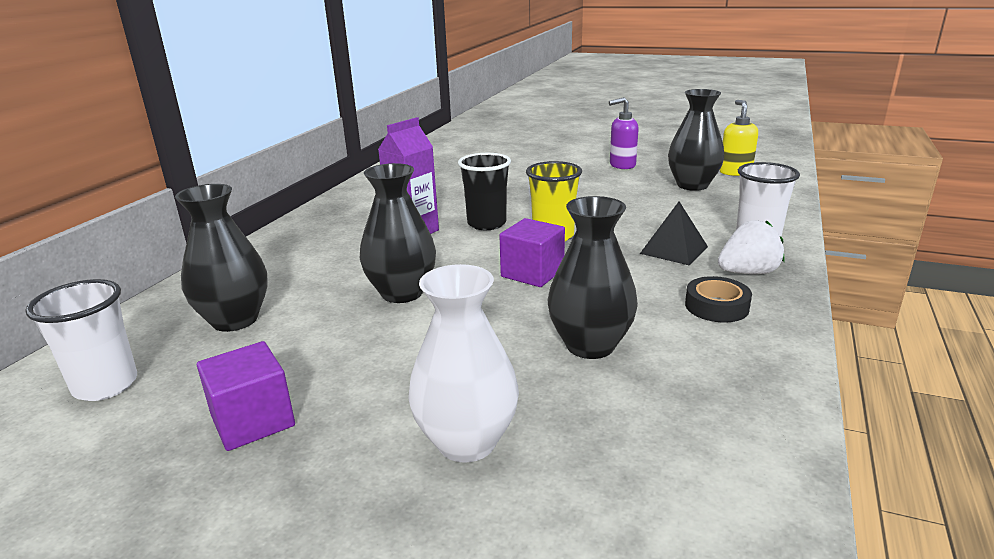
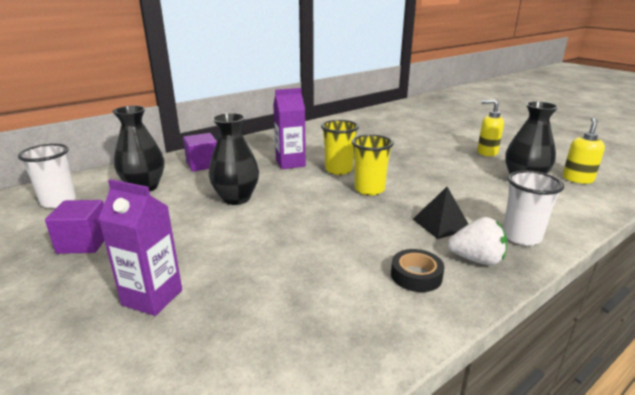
camera: 30 degrees right, 0 degrees up
white vase [408,264,519,463] -> purple carton [98,179,182,316]
black cup [458,153,511,230] -> yellow cup [321,120,359,175]
purple cube [499,218,565,287] -> purple cube moved to [183,133,217,172]
black vase [548,196,638,359] -> none
purple soap dispenser [609,97,639,169] -> yellow soap dispenser [477,99,504,156]

